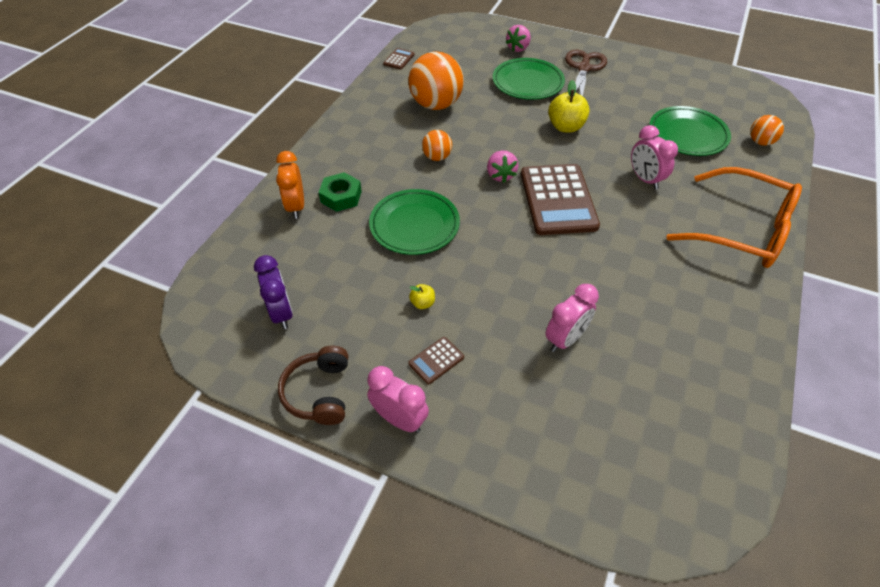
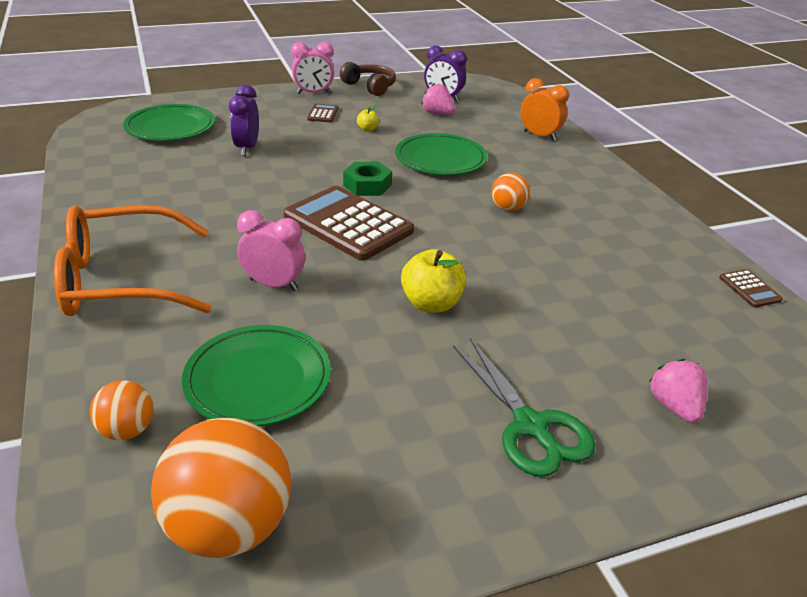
camera: 135 degrees right, 15 degrees down
green nut [319,172,362,212] -> green nut moved to [343,162,392,196]
orange ball [408,51,464,110] -> orange ball moved to [151,418,291,558]
pink strawberry [487,151,519,183] -> pink strawberry moved to [421,83,455,115]
green plate [493,58,565,100] -> green plate moved to [123,104,215,141]
pink clock [545,284,599,352] -> purple clock [229,85,259,156]
brown scissors [565,50,607,96] -> green scissors [453,338,596,477]

